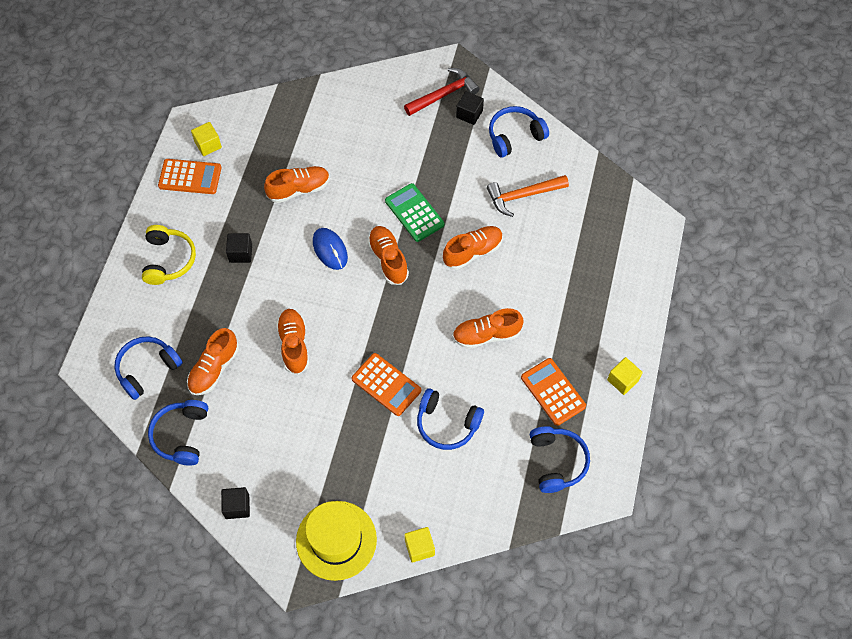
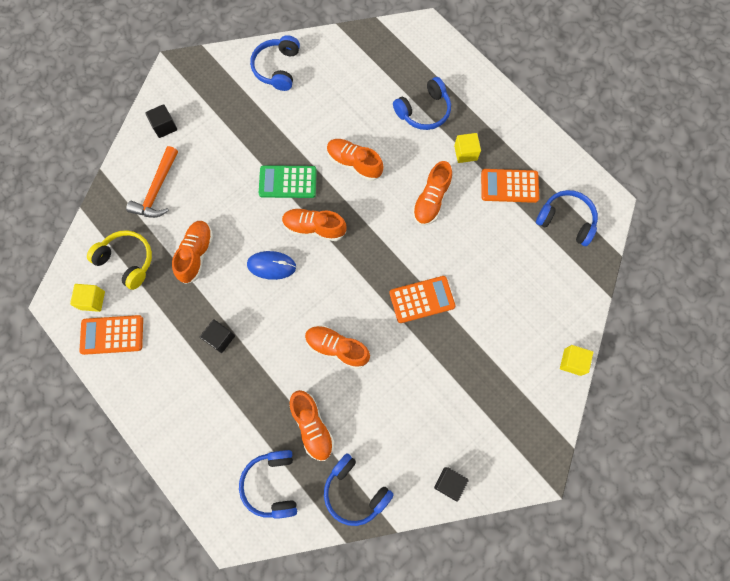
camera: 55 degrees left, 10 degrees up
yellow headphones [142,225,196,285] -> yellow headphones moved to [87,230,152,290]
orange calculator [158,159,221,194] -> orange calculator turned 135 degrees counterclockwise [79,315,143,355]
yellow hat [296,501,377,581] -> none
red hammer [404,68,480,116] -> none
blue headphones [417,388,484,450] -> blue headphones moved to [393,77,451,130]
orange shoe [443,226,503,270] -> orange shoe turned 60 degrees counterclockwise [327,139,384,181]
black cube [456,91,484,125] -> black cube moved to [145,104,177,138]
orange hammer [487,175,569,217] -> orange hammer moved to [126,146,178,218]
yellow cube [607,357,643,395] -> yellow cube moved to [454,133,481,163]

